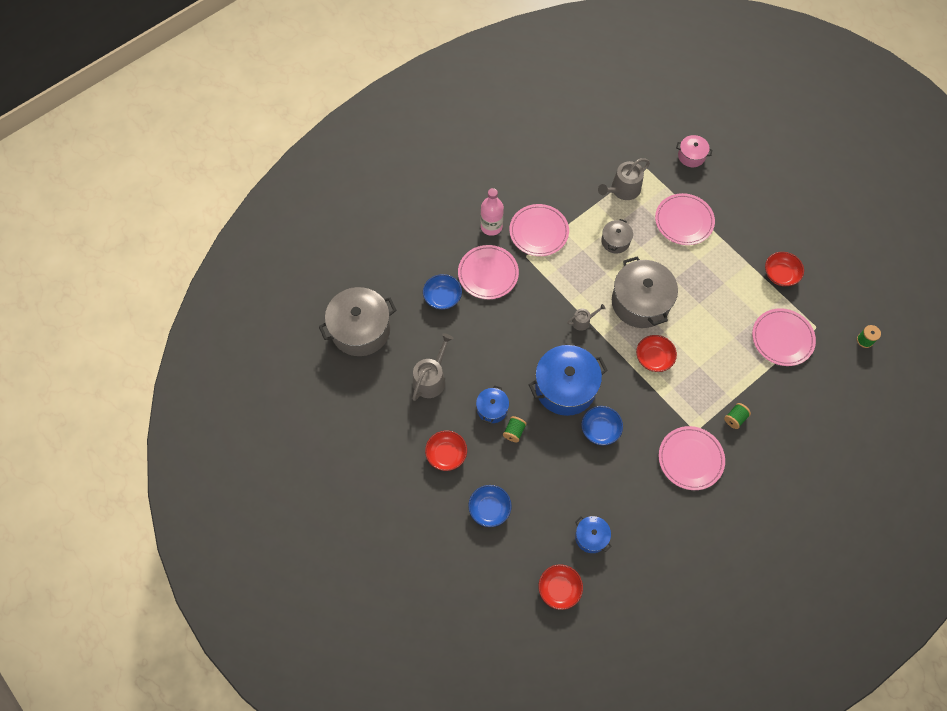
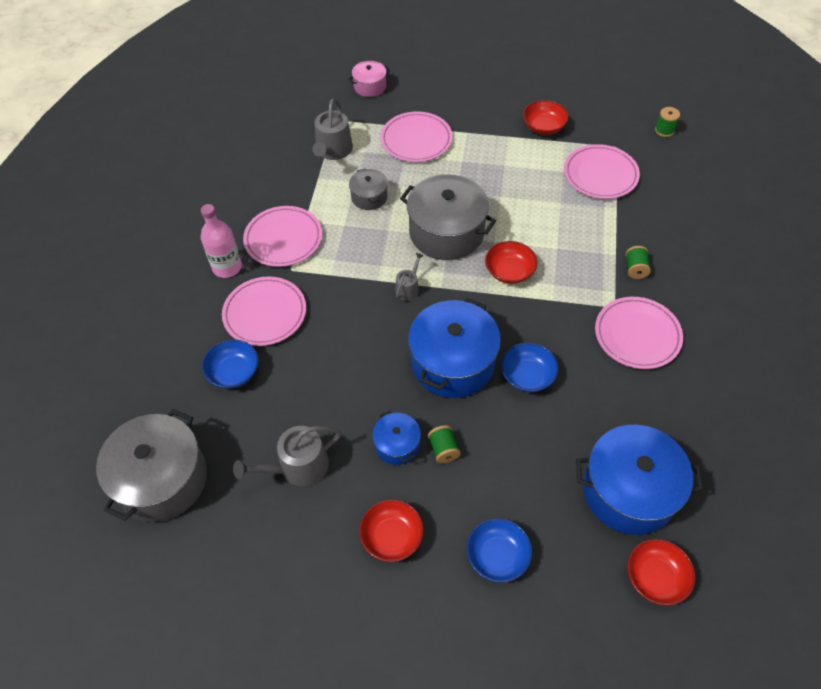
camera: 40 degrees left, 10 degrees down
grey watering can [412,333,453,401] -> grey watering can turned 105 degrees counterclockwise [233,426,341,487]
blue pot [575,516,612,553] -> blue pot [576,425,703,535], size x1.99

